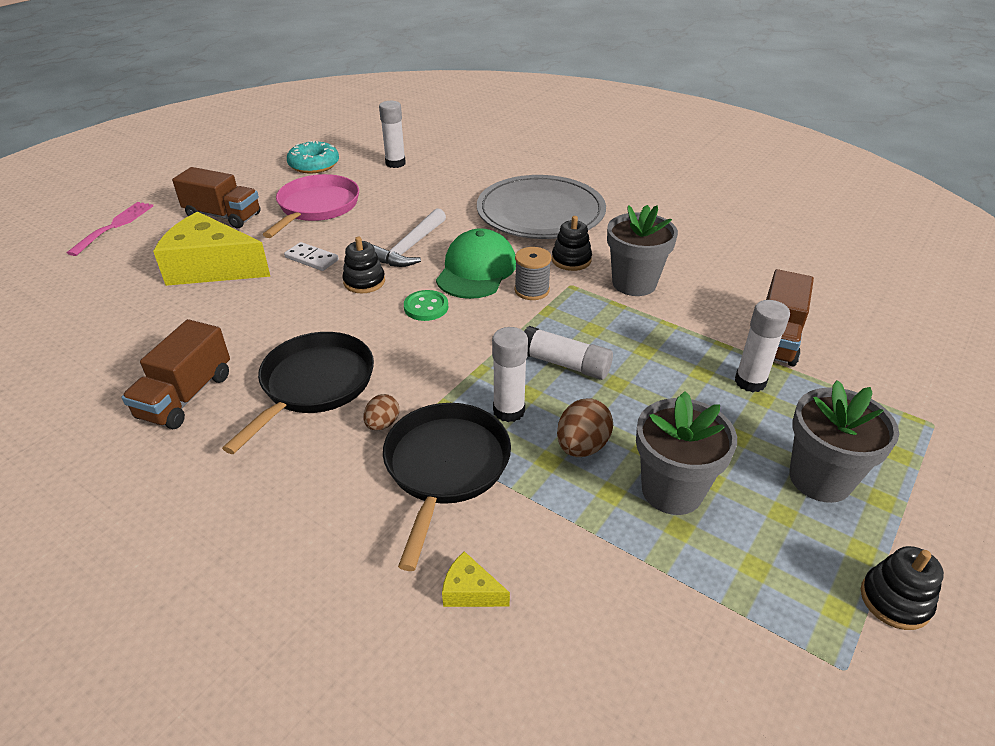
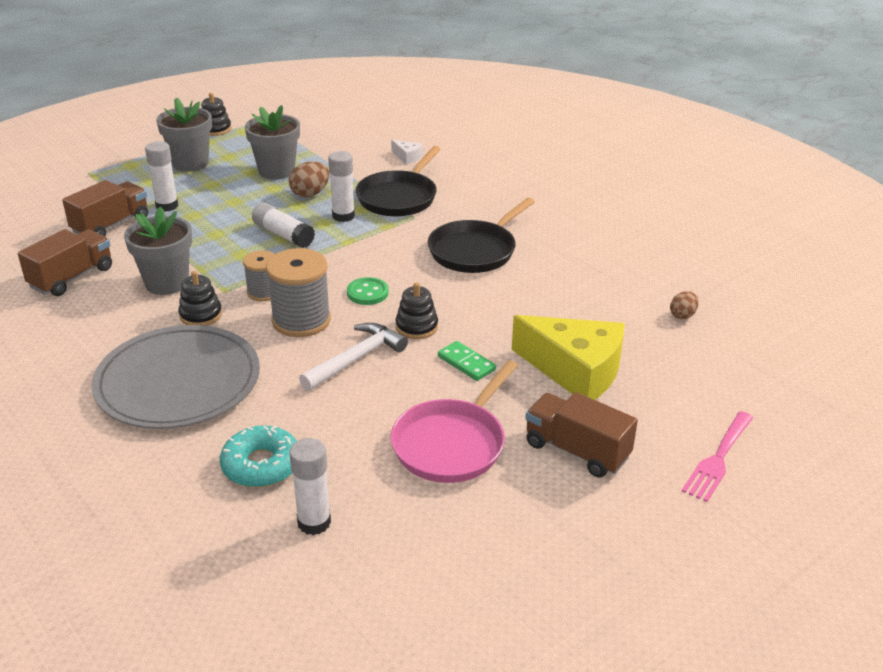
camera: 165 degrees left, 5 degrees down
brown truck [122,319,230,429] -> brown truck moved to [18,229,112,296]
white domino [284,242,339,271] -> green domino [438,341,496,381]
turquoise donut [287,141,339,173] -> turquoise donut moved to [220,425,296,488]
brown egg [363,394,399,430] -> brown egg moved to [670,291,699,319]
green cap [436,228,516,299] -> grey spool [266,248,331,337]
yellow cheese [442,551,510,607] -> white cheese [391,140,423,165]

